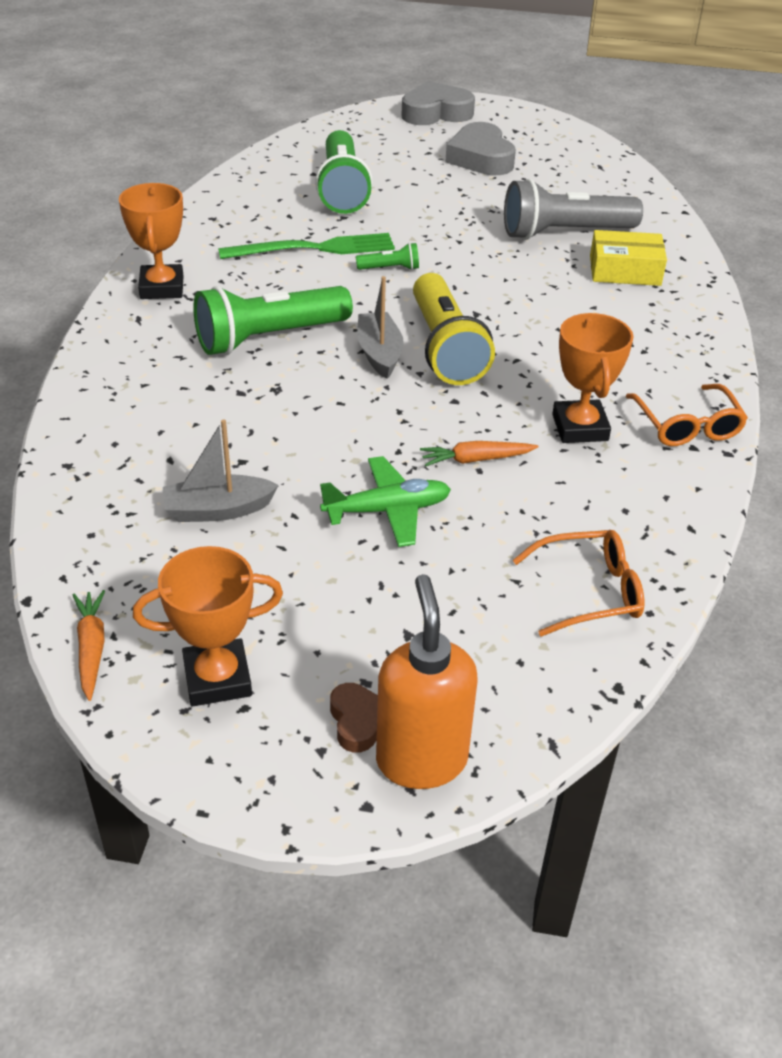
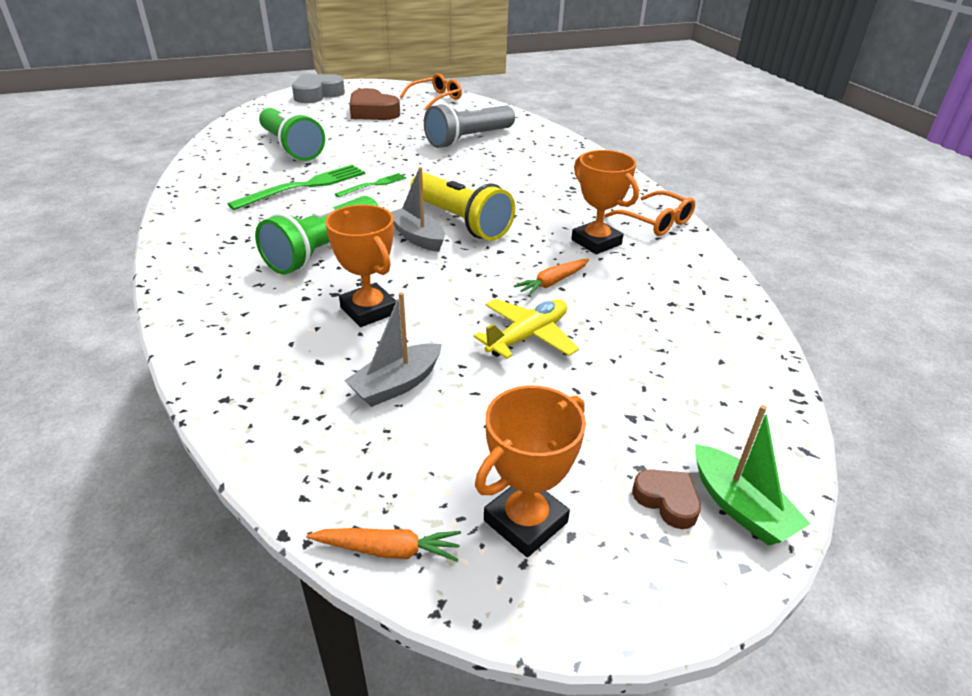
camera: 30 degrees left, 5 degrees down
orange carrot [73,590,105,701] -> orange carrot turned 135 degrees clockwise [306,528,461,562]
orange trophy [119,183,183,299] -> orange trophy moved to [325,205,396,327]
green plane [320,456,451,547] -> yellow plane [474,299,579,359]
green flashlight [356,243,419,270] -> green fork [335,173,406,197]
orange soap dispenser [376,574,478,789] -> green boat [695,405,811,546]
grey heart [445,122,516,175] -> brown heart [349,88,400,120]
orange glasses [513,530,644,637] -> orange glasses moved to [400,73,462,110]
yellow box [590,230,667,286] -> none

